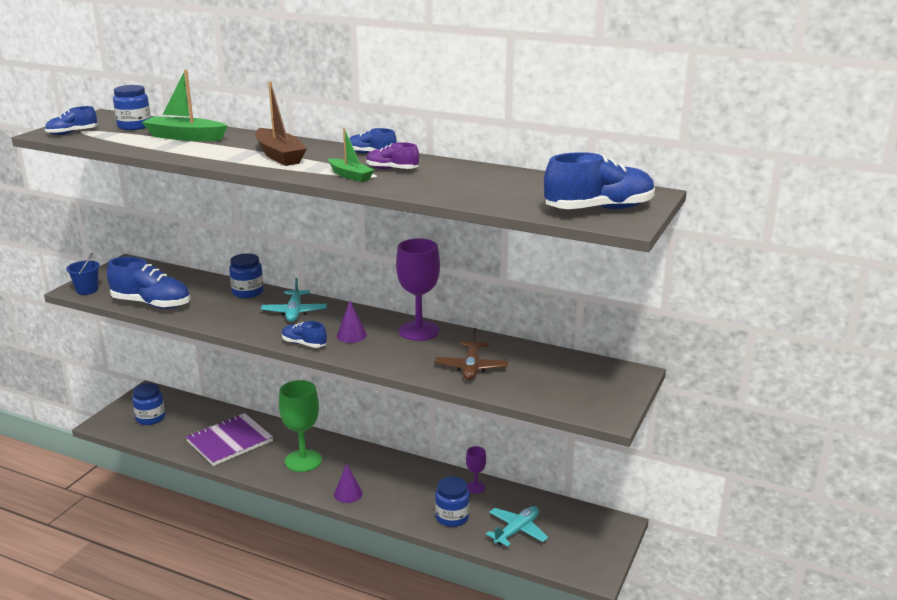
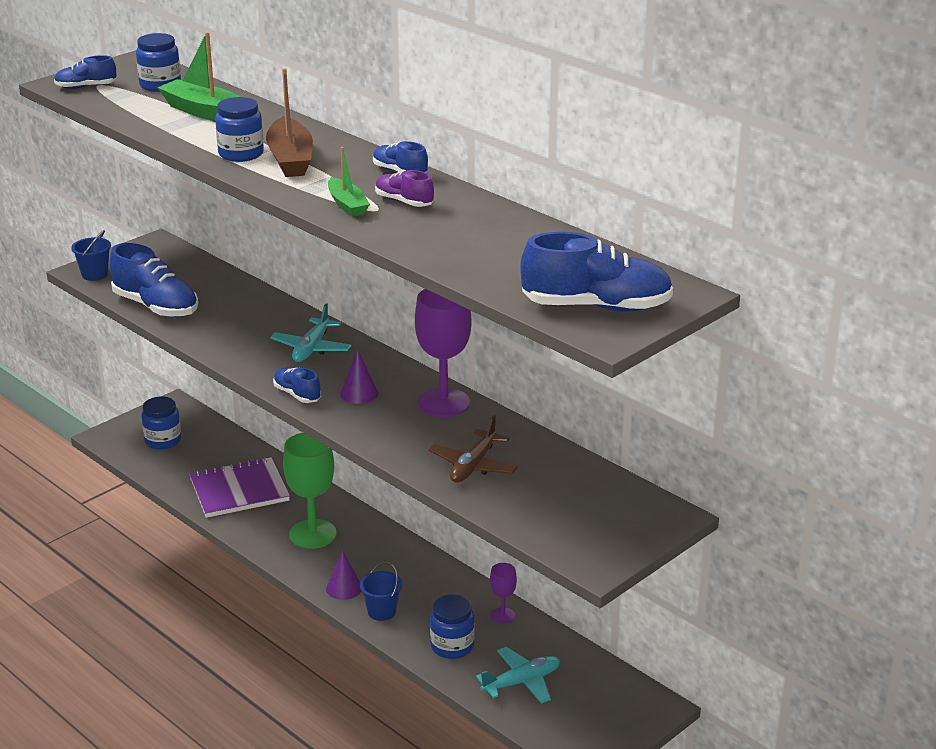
camera: 20 degrees right, 5 degrees up
blue jar [229,253,264,298] -> blue jar moved to [215,97,264,162]
none -> blue bucket [360,562,402,621]

